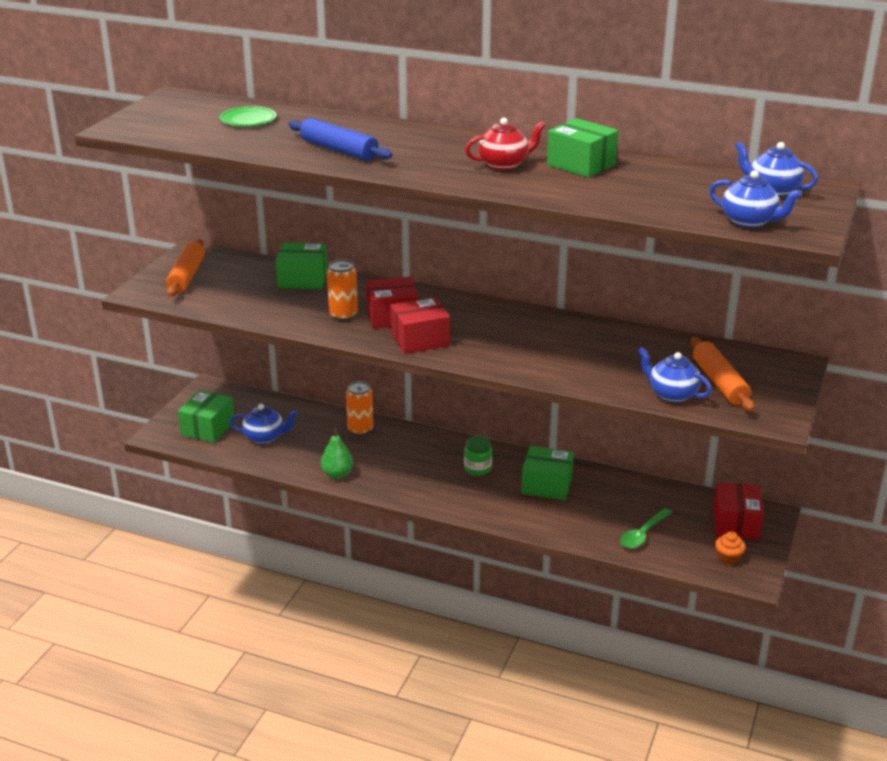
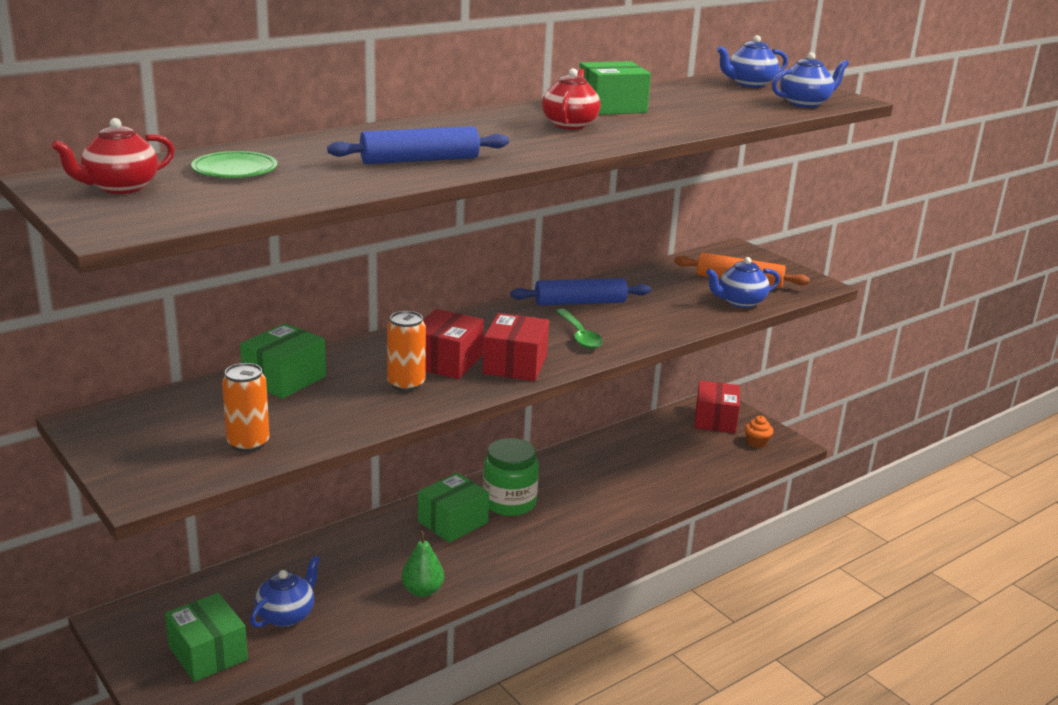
camera: 60 degrees left, 5 degrees down
orange rolling pin [166,239,205,297] -> none
orange can [346,381,373,435] -> orange can moved to [222,363,270,452]
green jar [464,436,492,476] -> green jar [483,438,539,516], size x1.67
green box [521,446,574,500] -> green box moved to [418,473,489,543]
green spoon [620,508,673,549] -> green spoon moved to [556,309,603,349]
red box [714,482,764,540] -> red box turned 60 degrees clockwise [695,381,740,433]
none -> red teapot [51,118,175,194]
none -> blue rolling pin [510,278,651,306]

